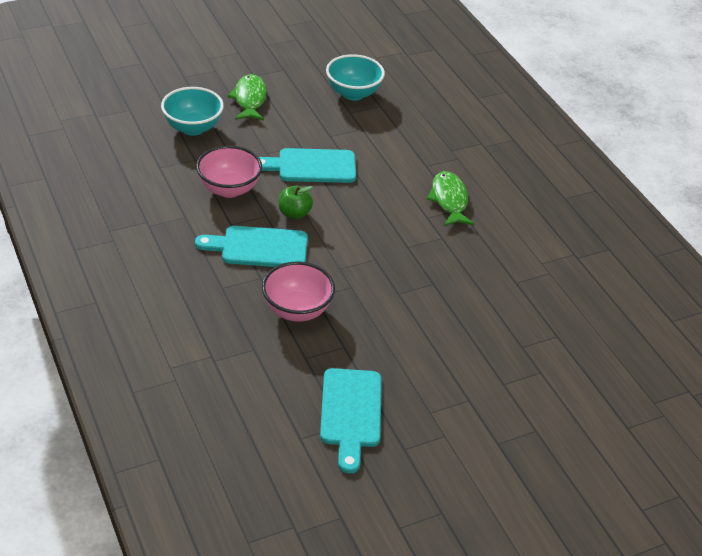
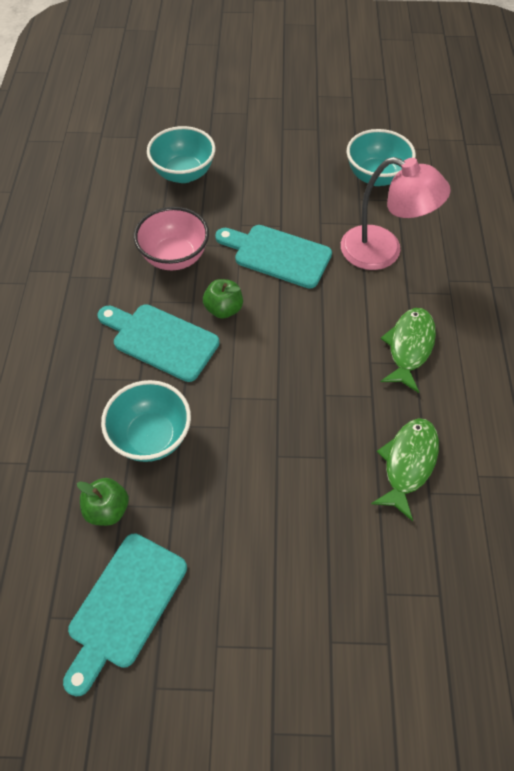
camera: 30 degrees right, 15 degrees up
green fish [227,74,267,121] -> green fish moved to [371,418,439,521]
pink bowl [262,261,335,322] -> turquoise bowl [101,380,191,462]
none -> green apple [77,478,129,526]
none -> pink lamp [341,157,451,270]

